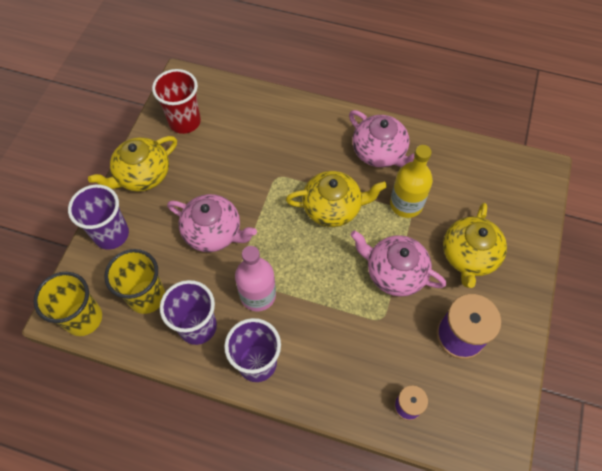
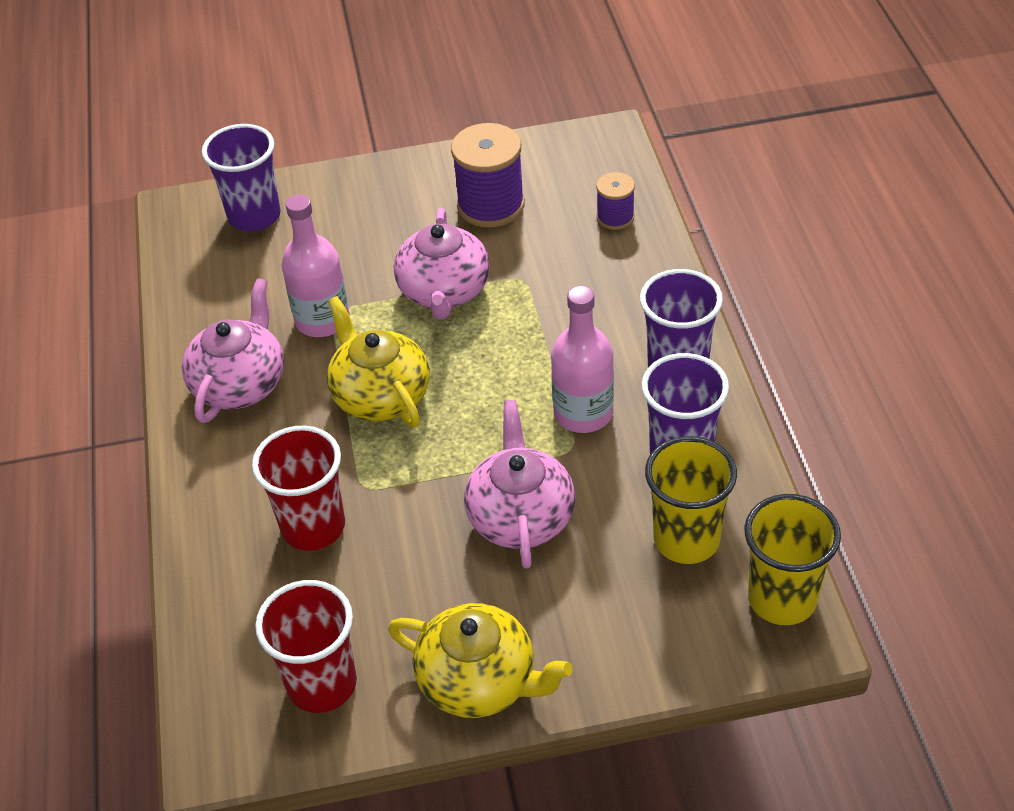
camera: 115 degrees left, 15 degrees down
purple cup [68,184,129,250] -> purple cup moved to [202,124,281,232]
yellow bottle [390,145,433,218] -> pink bottle [282,195,350,337]
yellow teapot [443,203,507,288] -> none
none -> red cup [252,426,345,551]

